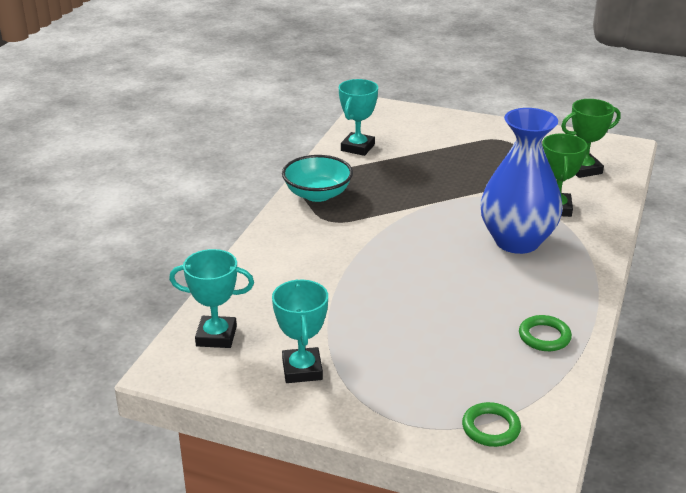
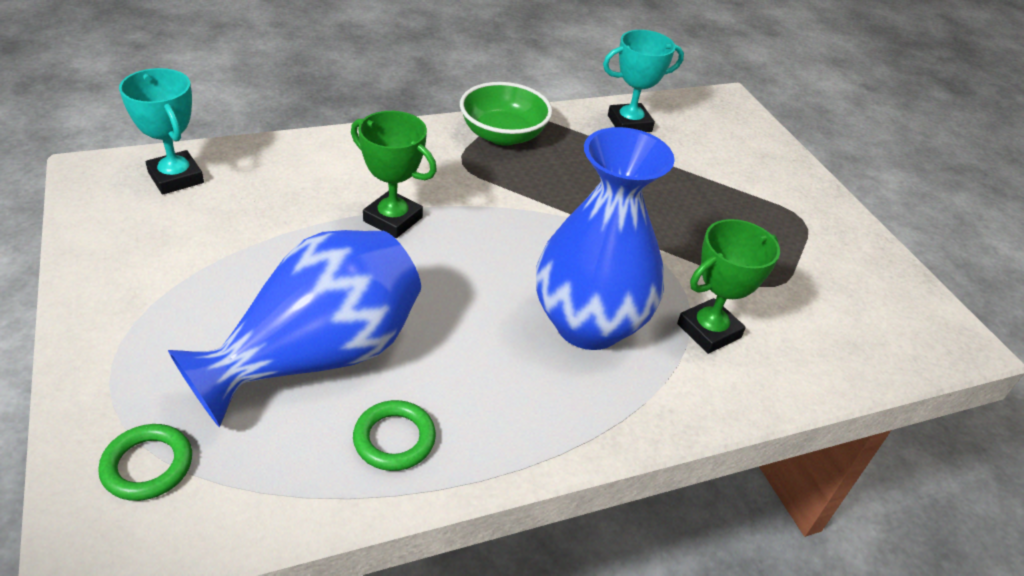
camera: 45 degrees right, 10 degrees up
turquoise trophy [272,279,328,383] -> none
turquoise bowl [282,155,353,202] -> green bowl [460,82,552,146]
green trophy [561,99,621,178] -> green trophy moved to [351,111,437,238]
none -> blue vase [168,230,421,427]

